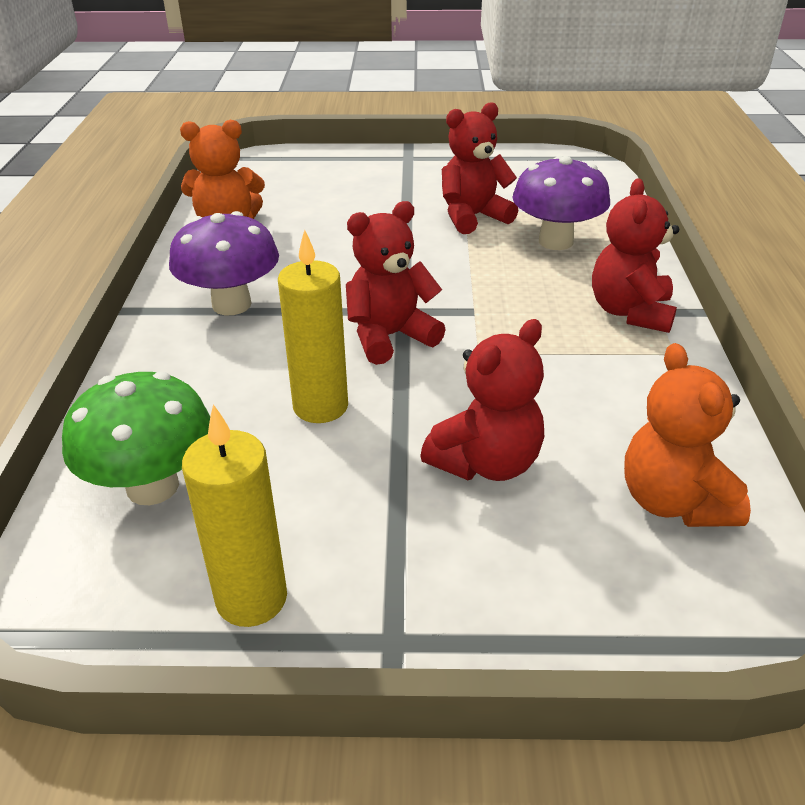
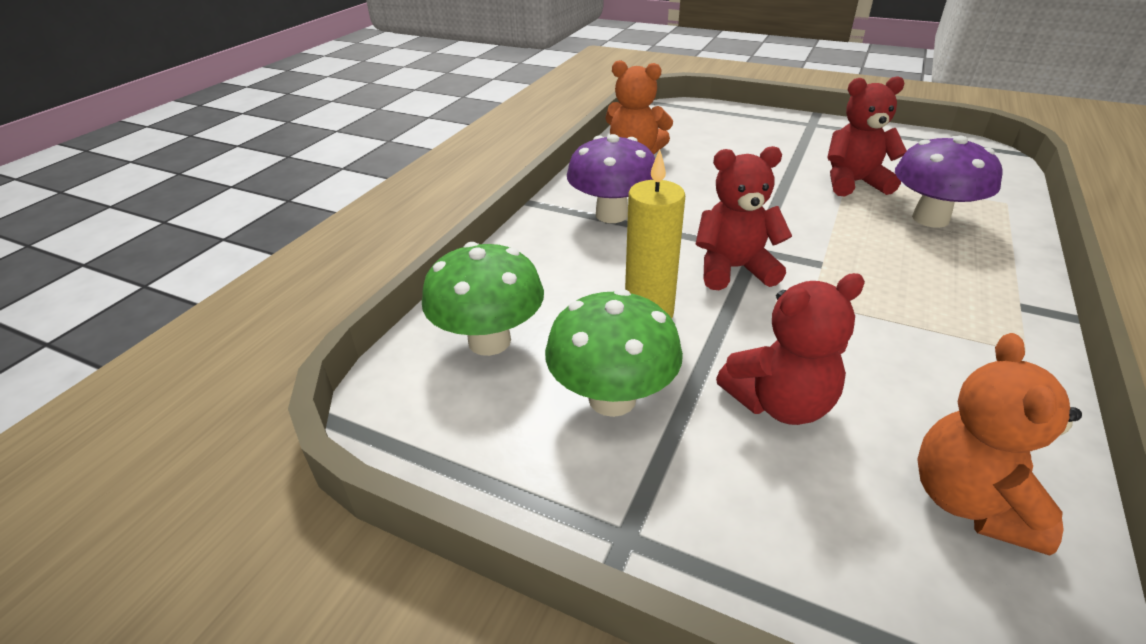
camera: 25 degrees right, 0 degrees up
yellow candle [182,404,287,627] -> none
red teddy bear [592,178,679,333] -> none
none -> green mushroom [545,289,683,417]

